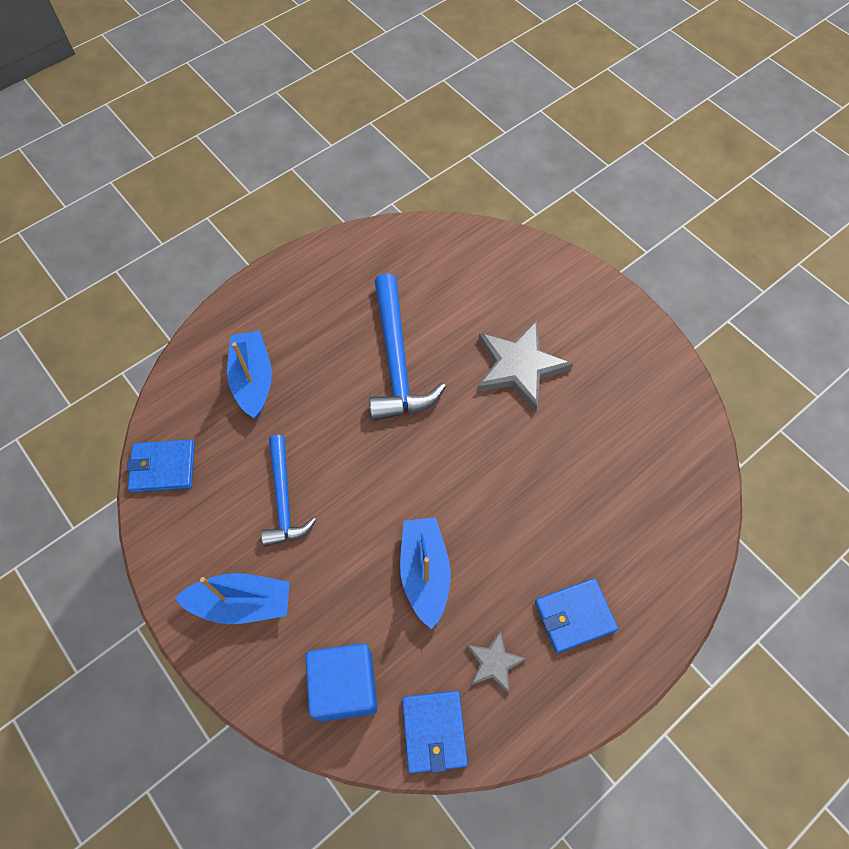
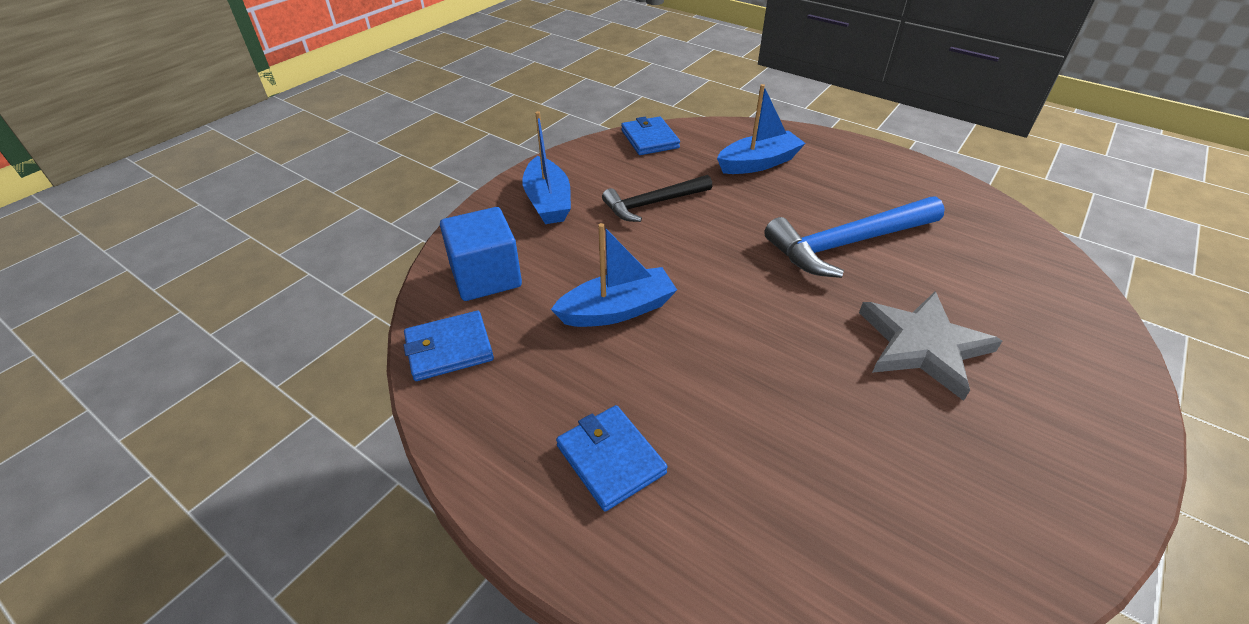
camera: 75 degrees right, 20 degrees down
blue hammer [261,435,316,547] -> black hammer [602,175,712,222]
grey star [466,630,527,694] -> none

